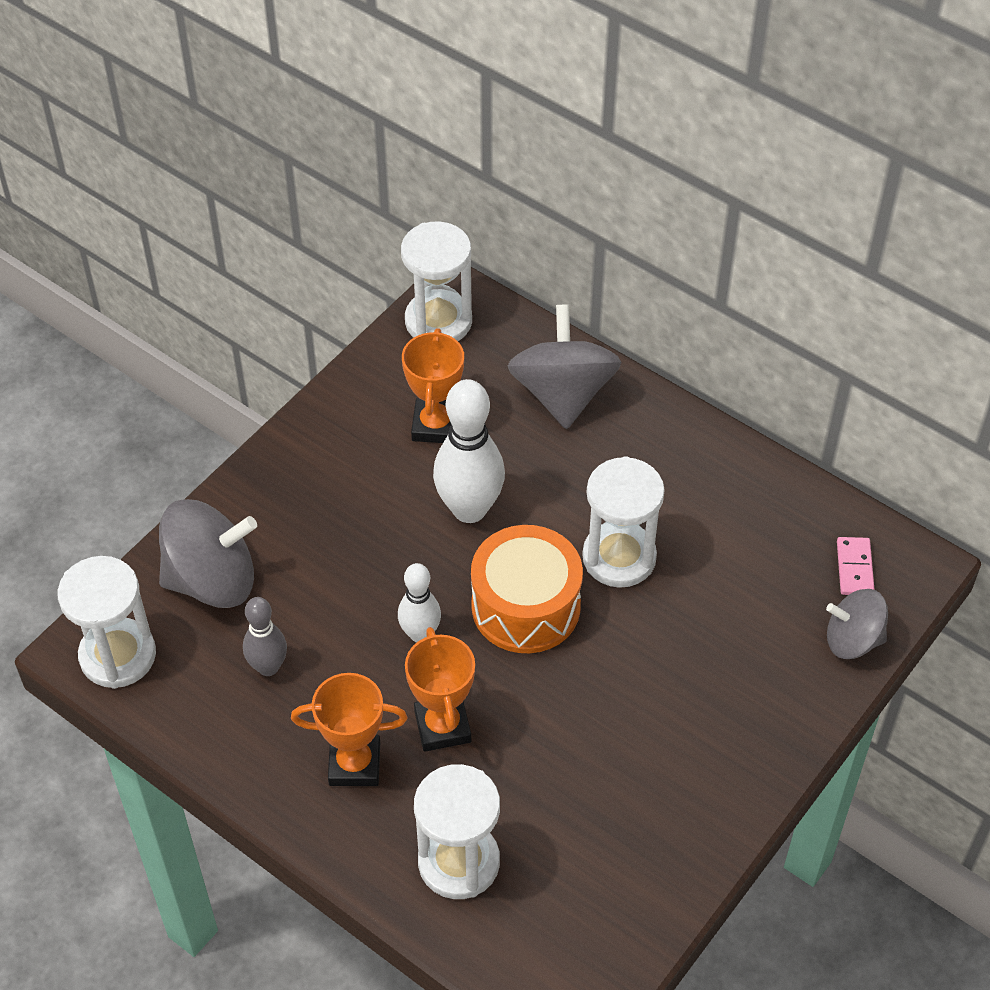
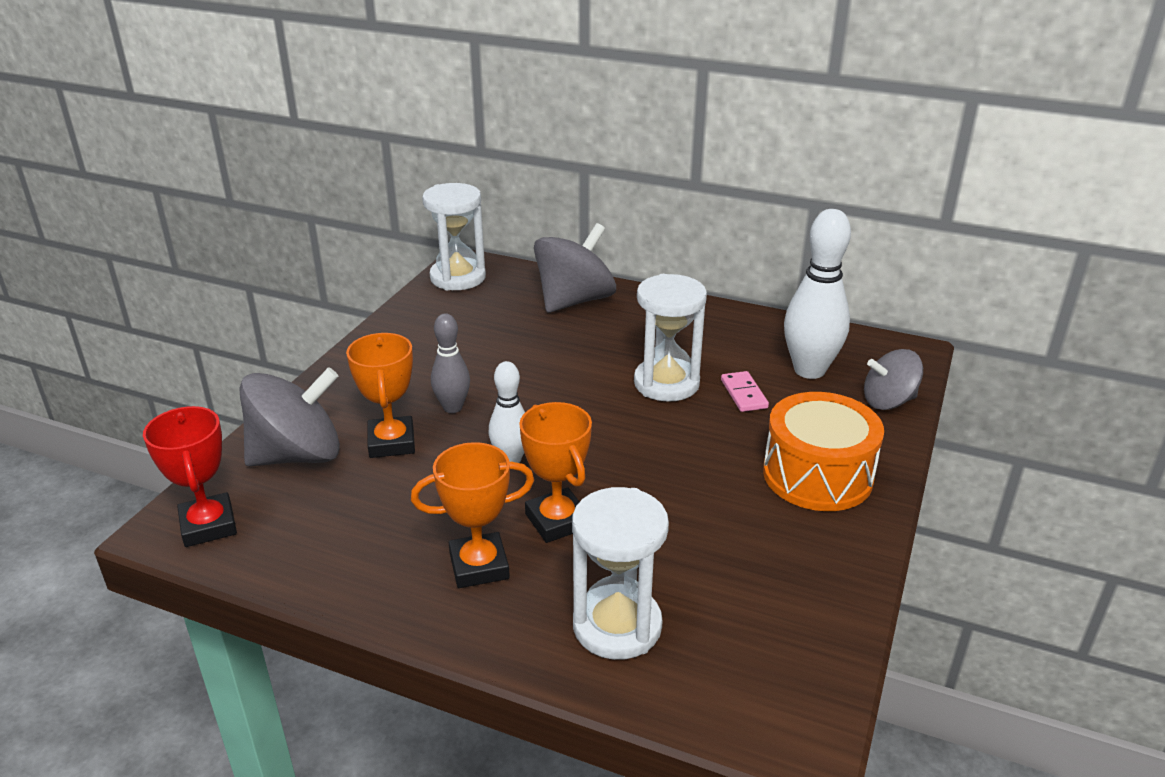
camera: 15 degrees left, 20 degrees down
white hourglass [57,556,156,689] -> red trophy [143,406,237,547]
grey bowling pin [243,597,287,676] -> grey bowling pin moved to [431,314,470,413]
orange trophy [402,328,464,443] -> orange trophy moved to [346,333,415,458]
white bowling pin [433,379,505,523] -> white bowling pin moved to [784,209,851,379]
orange drum [471,525,583,653] -> orange drum moved to [763,392,884,511]
grey spinning top [508,304,621,429] -> grey spinning top turned 60 degrees clockwise [534,223,616,313]
pink domino [837,537,875,595] -> pink domino moved to [721,371,769,412]

